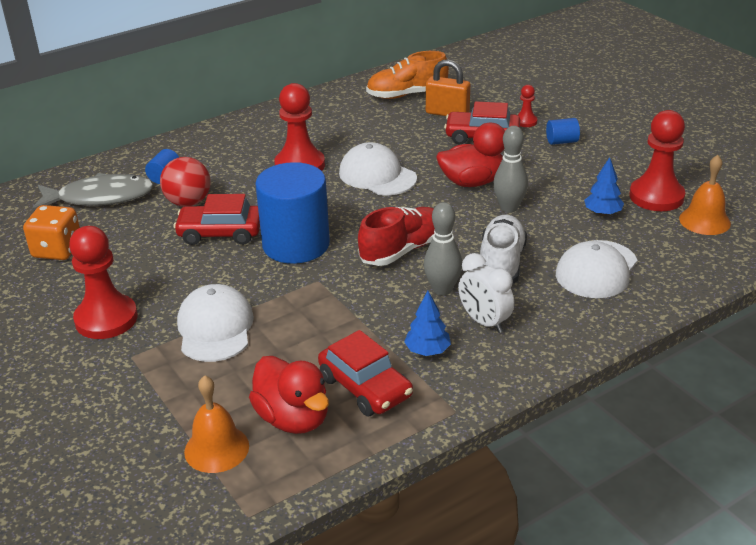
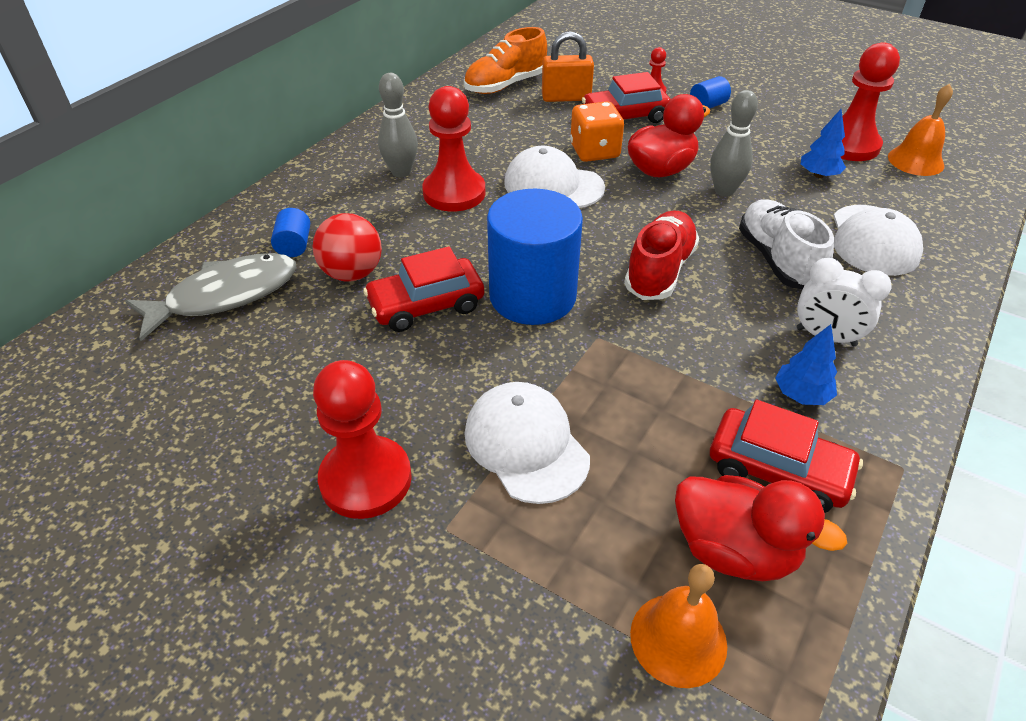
camera: 25 degrees left, 10 degrees up
orange dice [23,205,80,260] -> orange dice moved to [570,101,624,162]
grey bowling pin [424,202,462,296] -> grey bowling pin moved to [378,73,418,177]

